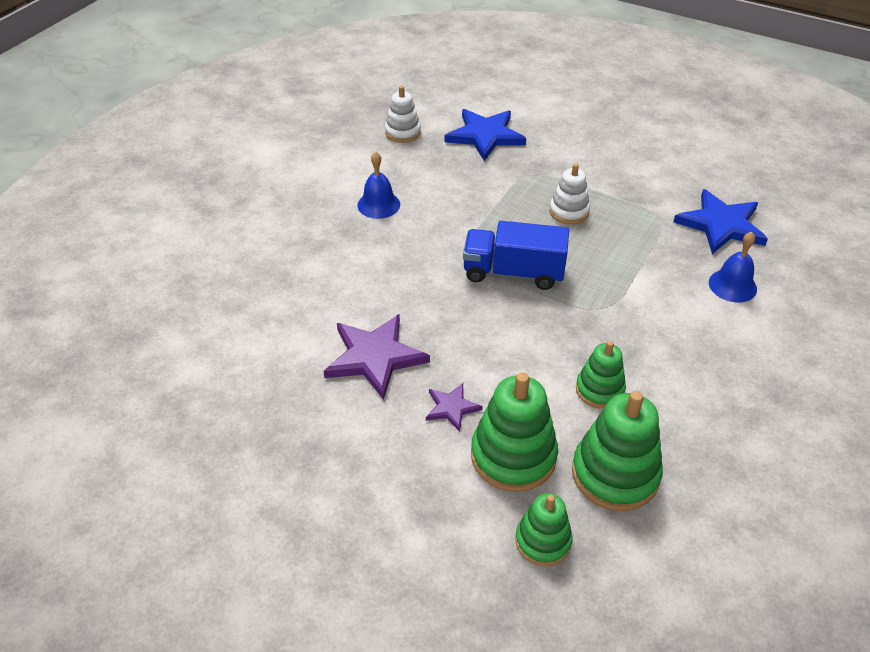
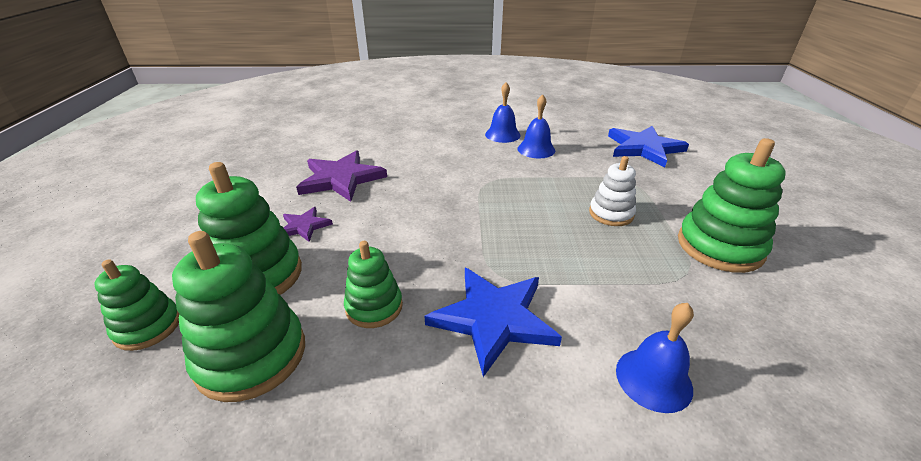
camera: 60 degrees right, 10 degrees down
white stacking toy [385,86,421,143] -> none
blue truck [463,221,569,290] -> none
blue star [673,189,768,254] -> blue star moved to [424,268,562,377]
none -> blue bell [517,94,555,158]
none -> green stacking toy [678,138,786,273]

